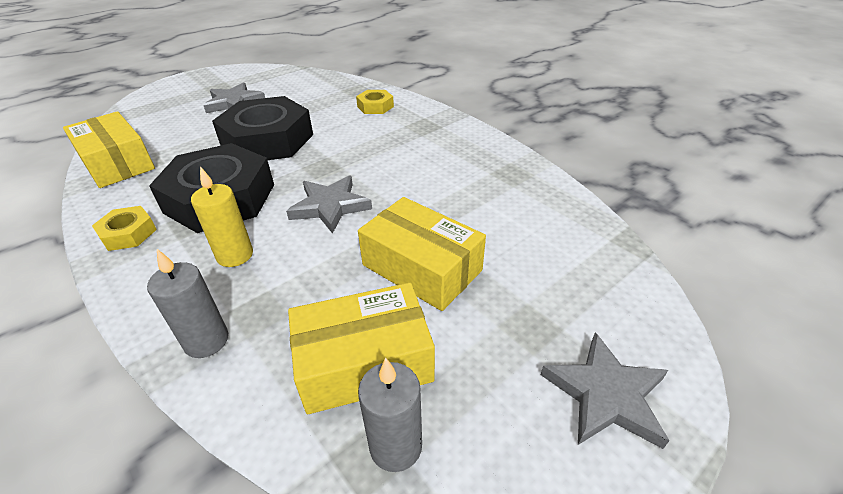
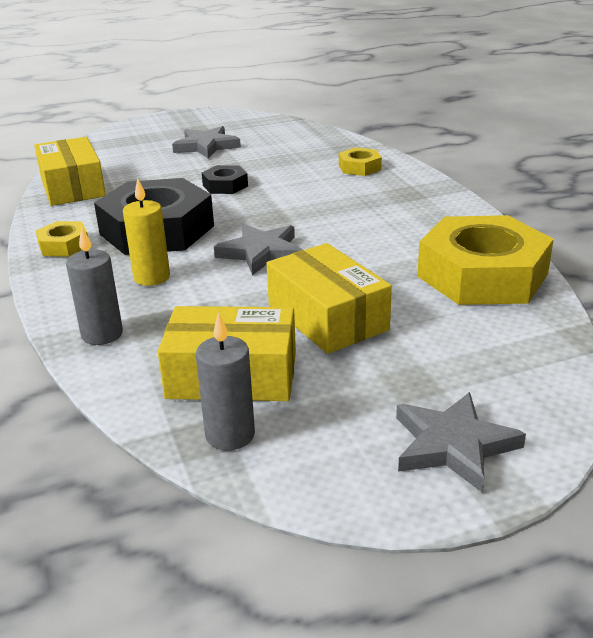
camera: 20 degrees right, 10 degrees down
black nut [212,96,313,160] -> black nut [202,165,248,194], size x0.45
none -> yellow nut [417,215,554,305]

